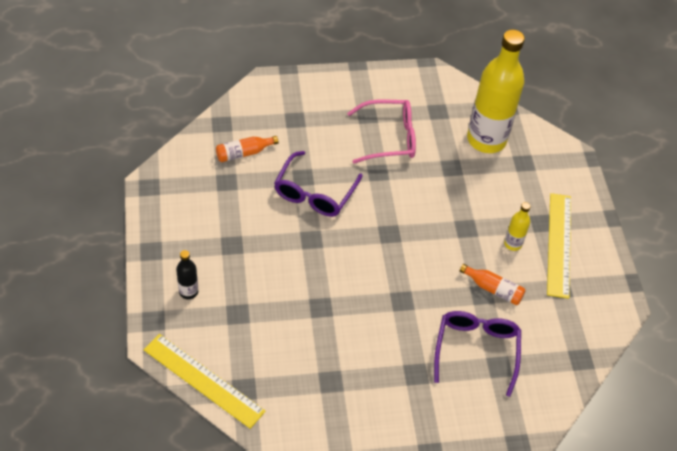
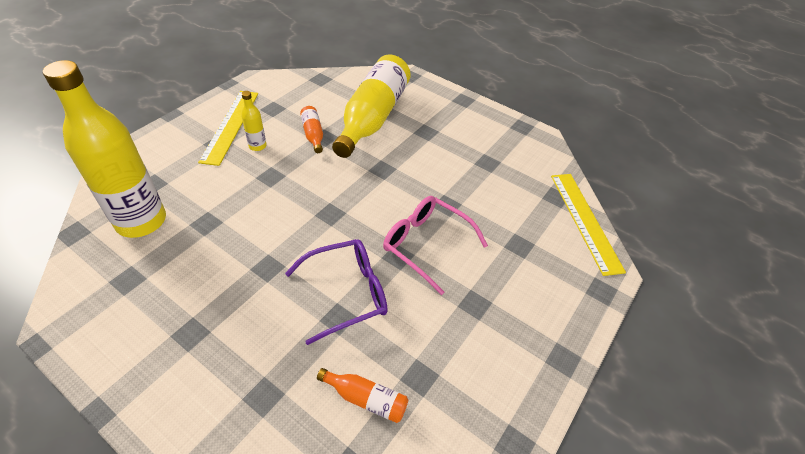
camera: 135 degrees left, 5 degrees down
black bottle [176,250,198,299] -> none
pink glasses [347,100,416,164] -> pink glasses moved to [383,196,488,295]
purple glasses [434,311,521,397] -> yellow bottle [332,55,411,158]
yellow ruler [547,193,571,299] -> yellow ruler turned 45 degrees counterclockwise [198,91,258,166]

